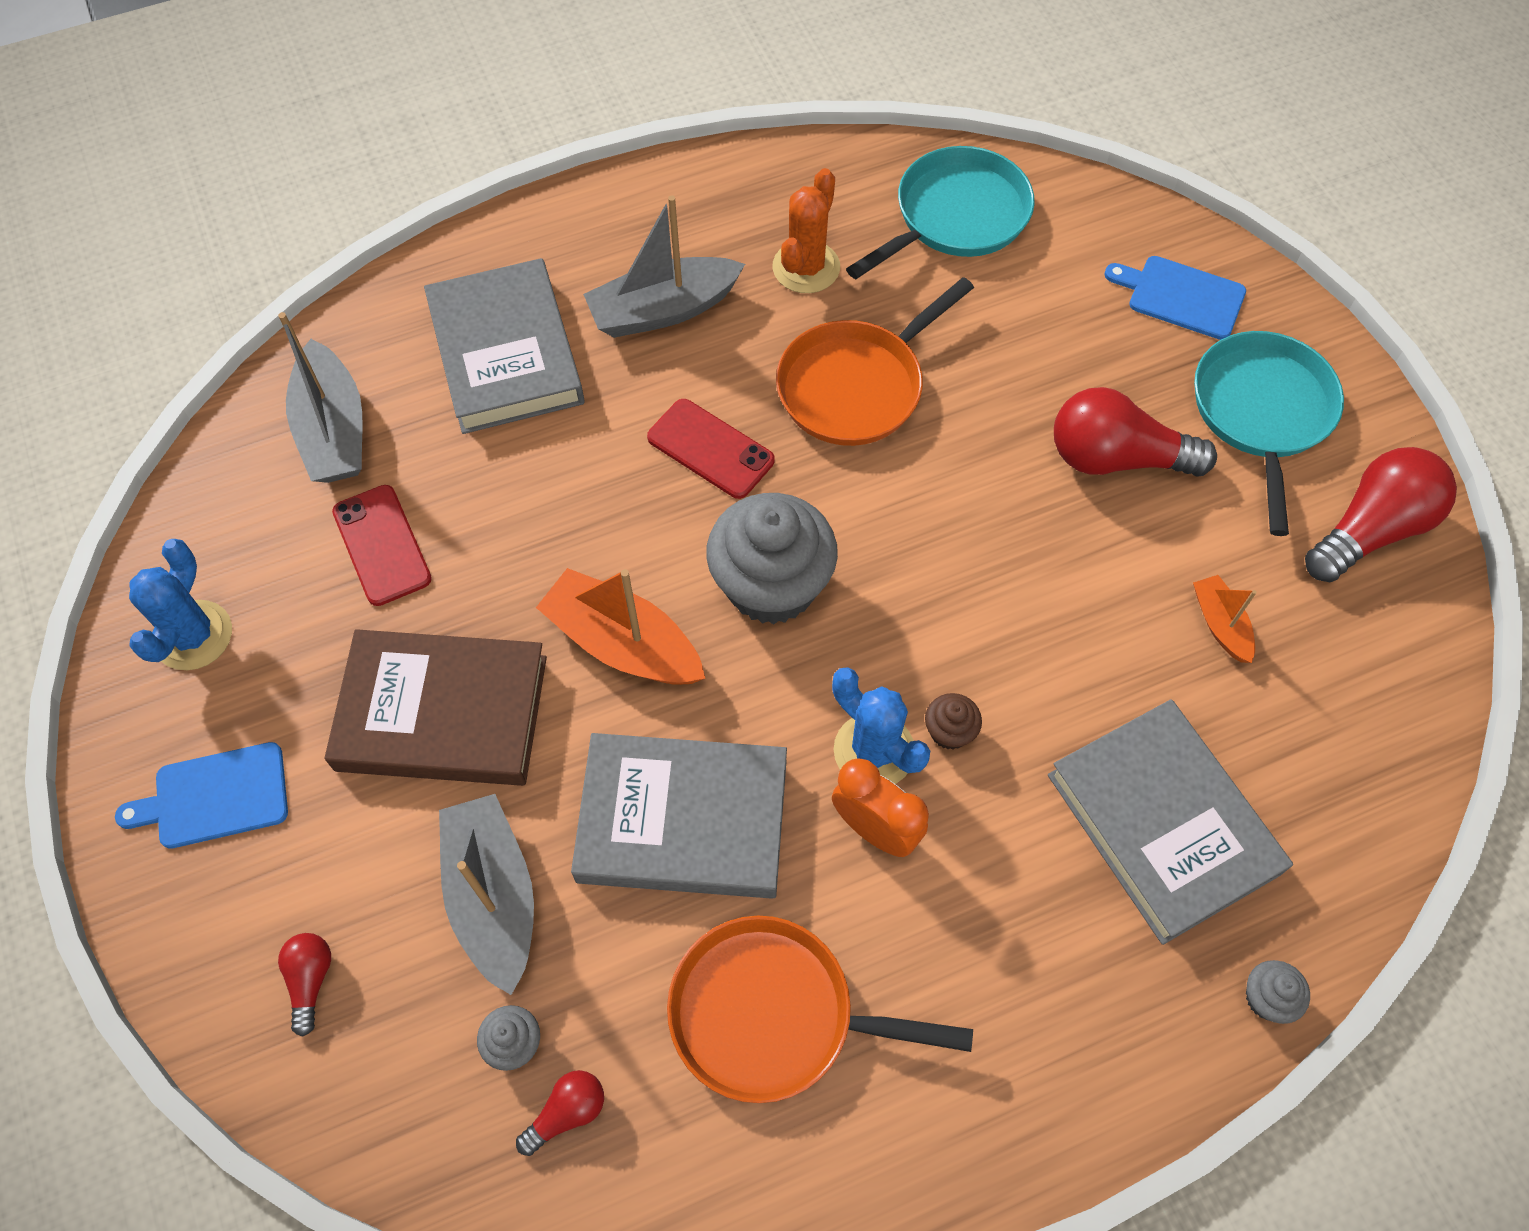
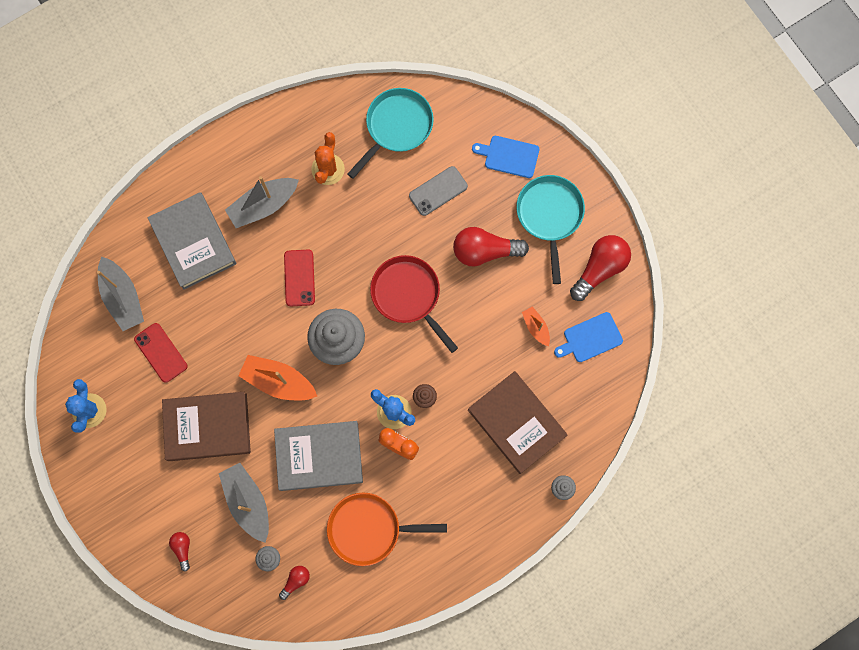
camera: 10 degrees left, 15 degrees up
blue cutting board [115,742,288,849] -> blue cutting board moved to [554,312,623,362]
red phone [647,399,775,499] -> red phone turned 60 degrees clockwise [284,249,315,306]
orange pan [776,277,974,446] -> none
grey book [1048,699,1293,945] -> brown book [468,371,568,474]
none -> red pan [370,255,458,353]
none -> grey phone [409,166,468,216]

